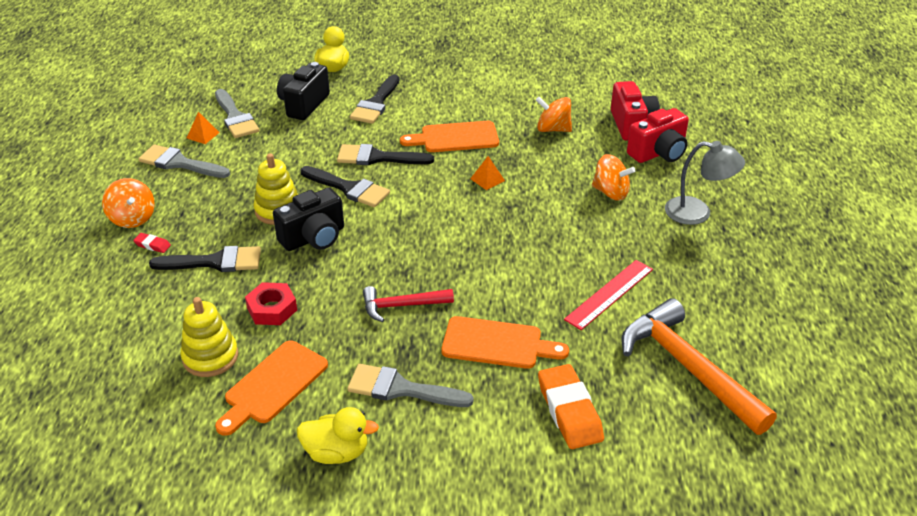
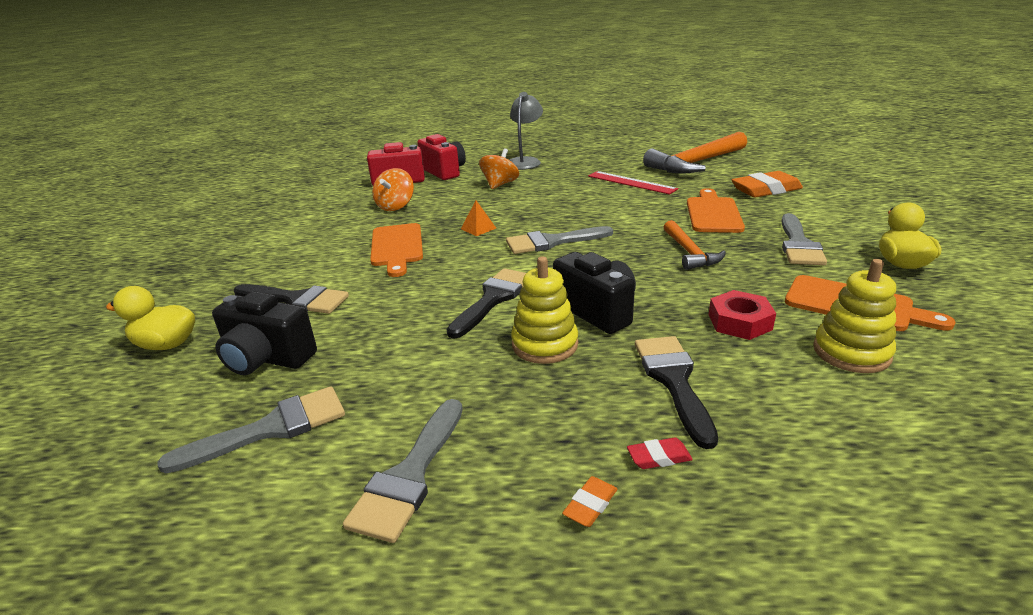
camera: 90 degrees left, 10 degrees down
orange spinning top [102,178,155,228] -> orange eraser [562,476,617,527]
red eraser [133,233,171,253] -> red eraser turned 60 degrees clockwise [627,437,693,469]
orange pyramid [187,112,220,144] -> none
black brush [337,144,434,165] -> none
red hammer [363,286,454,322] -> orange hammer [664,220,726,270]
none -> grey brush [506,226,613,254]

